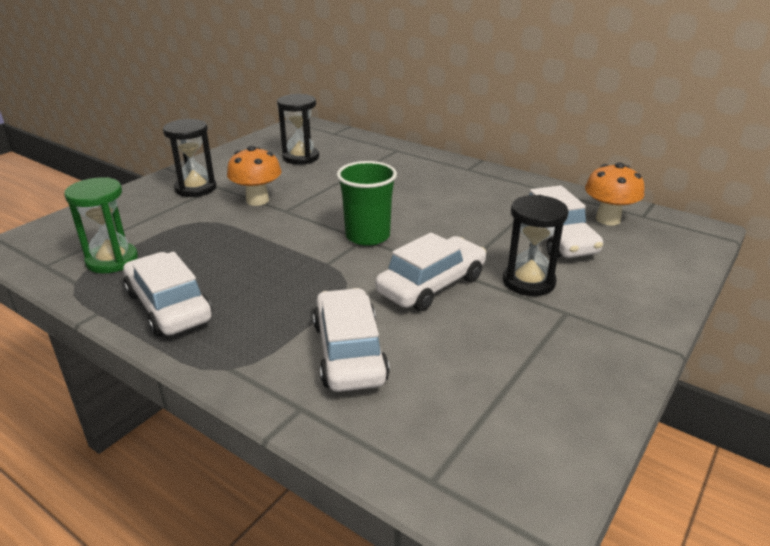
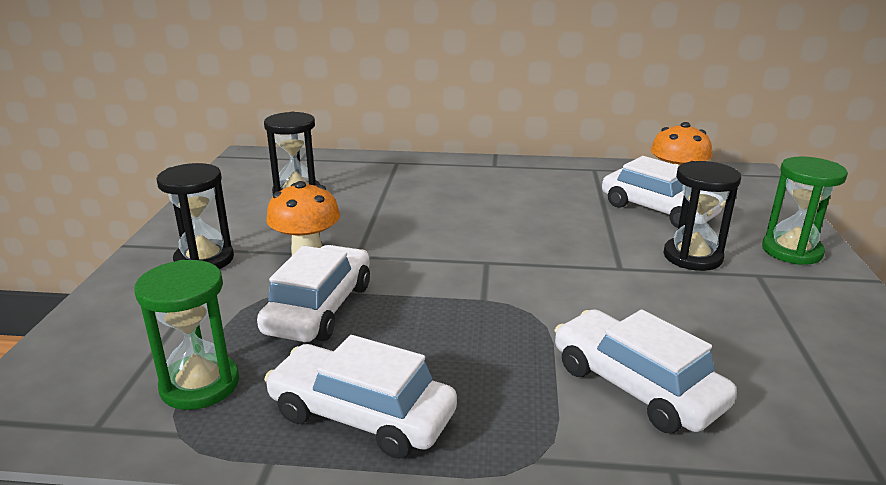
camera: 30 degrees left, 5 degrees down
green cup [337,161,397,246] -> none
white car [375,232,487,311] -> white car moved to [257,245,370,342]
none -> green hourglass [762,156,848,265]

